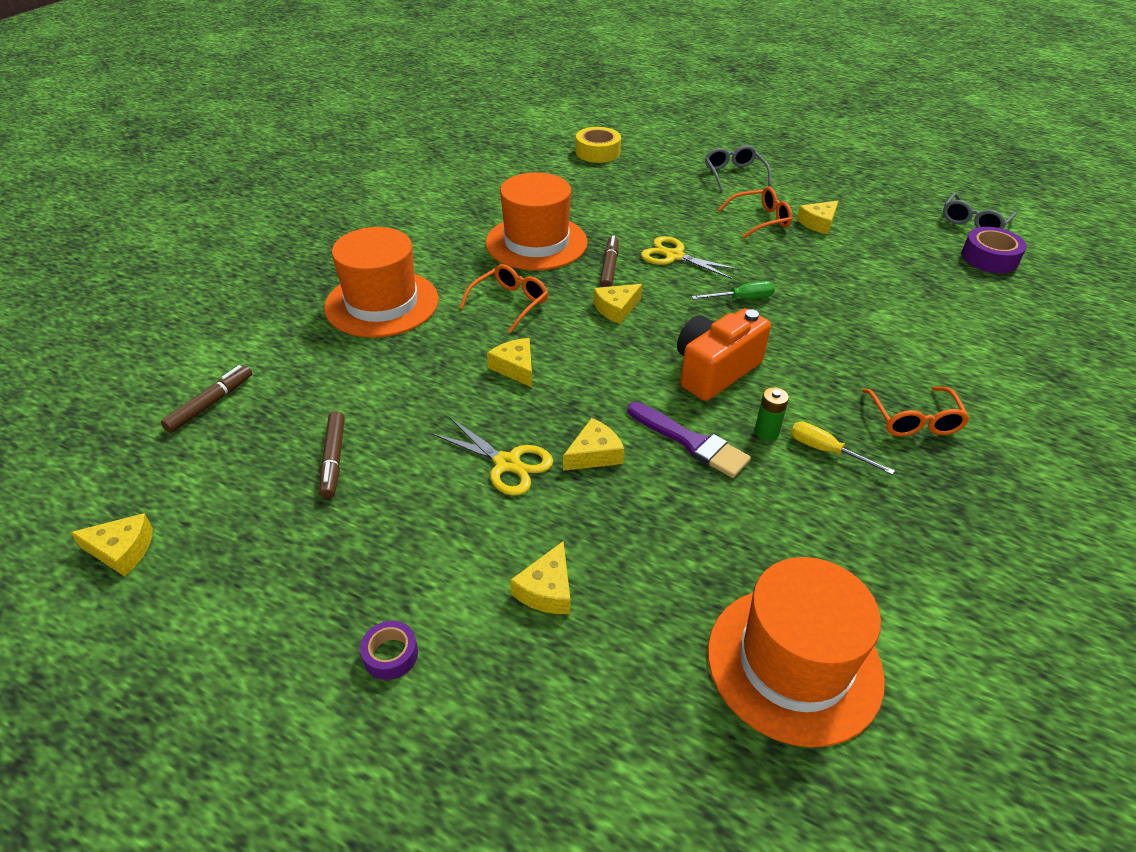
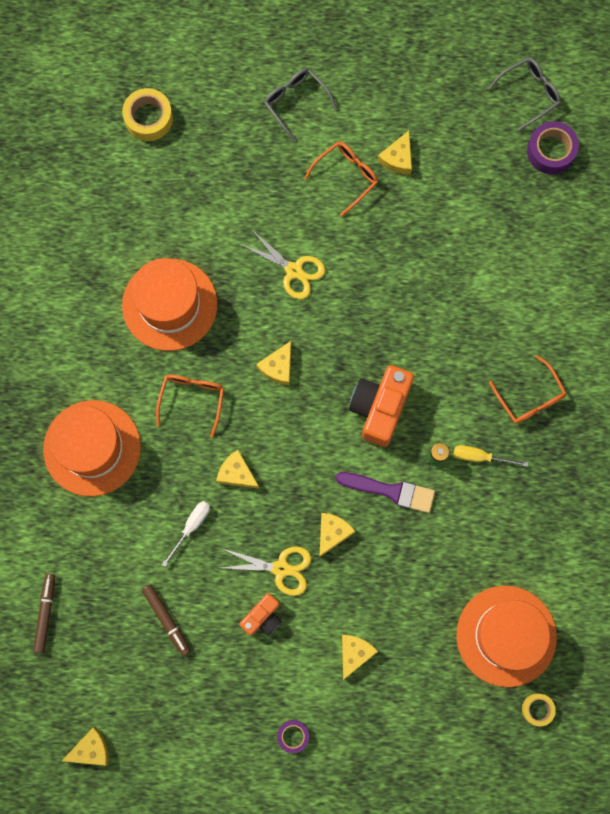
camera: 25 degrees left, 35 degrees up
yellow cheese [510,541,570,614] -> yellow cheese turned 150 degrees counterclockwise [342,635,378,680]
brown marker [600,236,619,287] -> none
yellow scissors [641,236,740,279] -> yellow scissors turned 150 degrees counterclockwise [240,229,325,299]
green screwdriver [692,281,775,300] -> none
grey glasses [943,193,1017,229] -> grey glasses turned 135 degrees counterclockwise [488,58,561,131]
none -> white screwdriver [162,501,210,567]
none -> orange camera [239,593,281,636]
none -> yellow tape [522,694,556,726]

